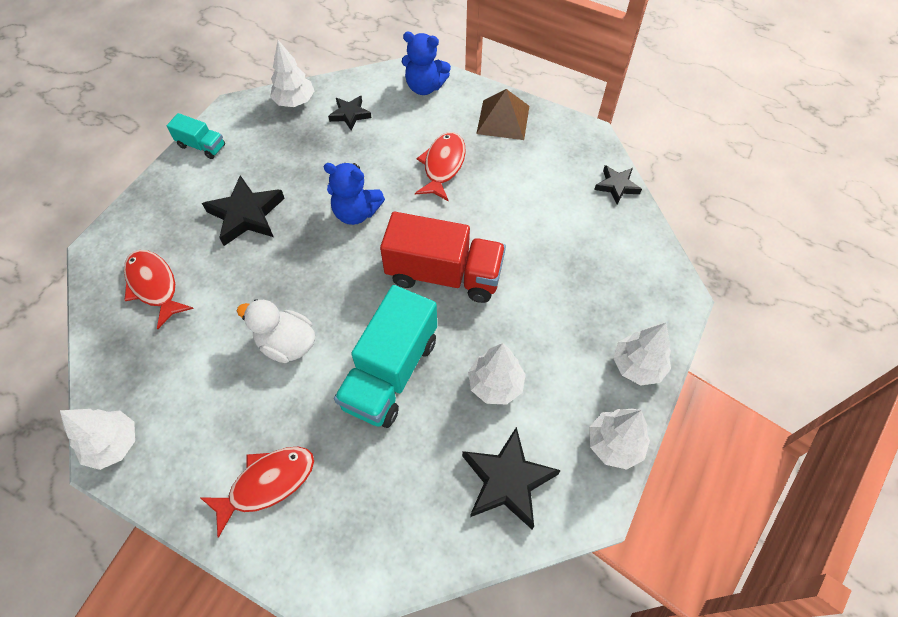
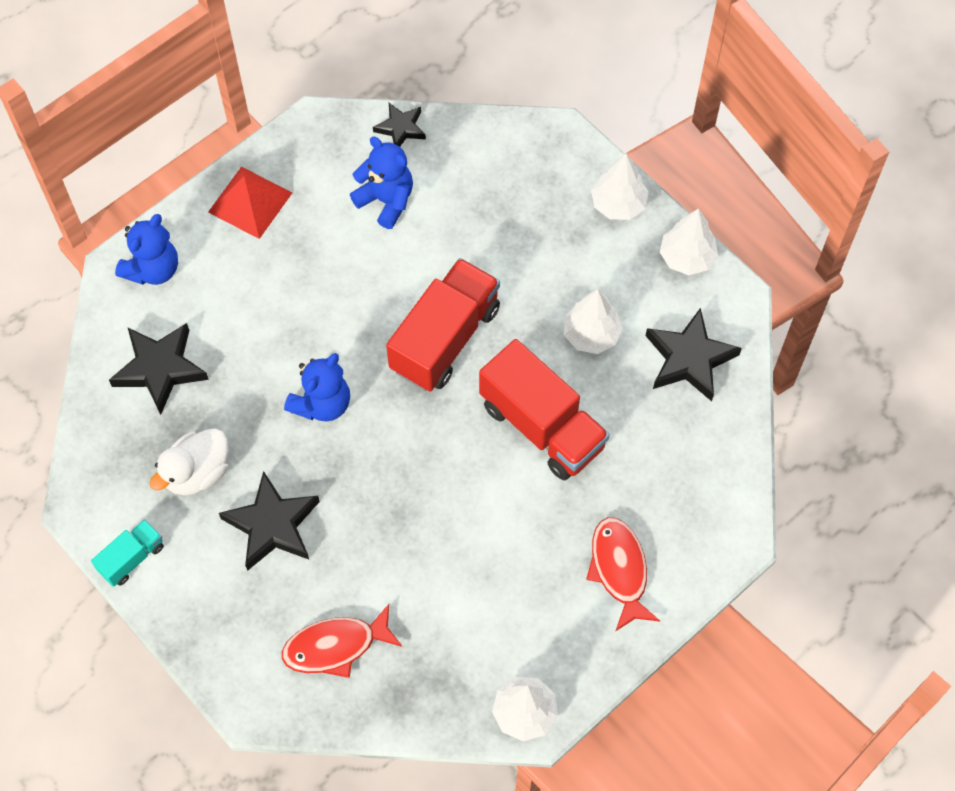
camera: 70 degrees left, 5 degrees up
white duck [237,299,315,363] -> white duck moved to [150,429,228,496]
white tree [270,40,314,107] -> none
black star [328,96,372,130] -> black star [109,323,209,415], size x1.69
turquoise truck [334,285,437,428] -> red truck [479,339,610,480]
red fish [415,132,466,201] -> none
brown pyramid [476,89,529,140] -> red pyramid [208,167,292,239]
none -> blue teddy bear [350,137,413,229]

